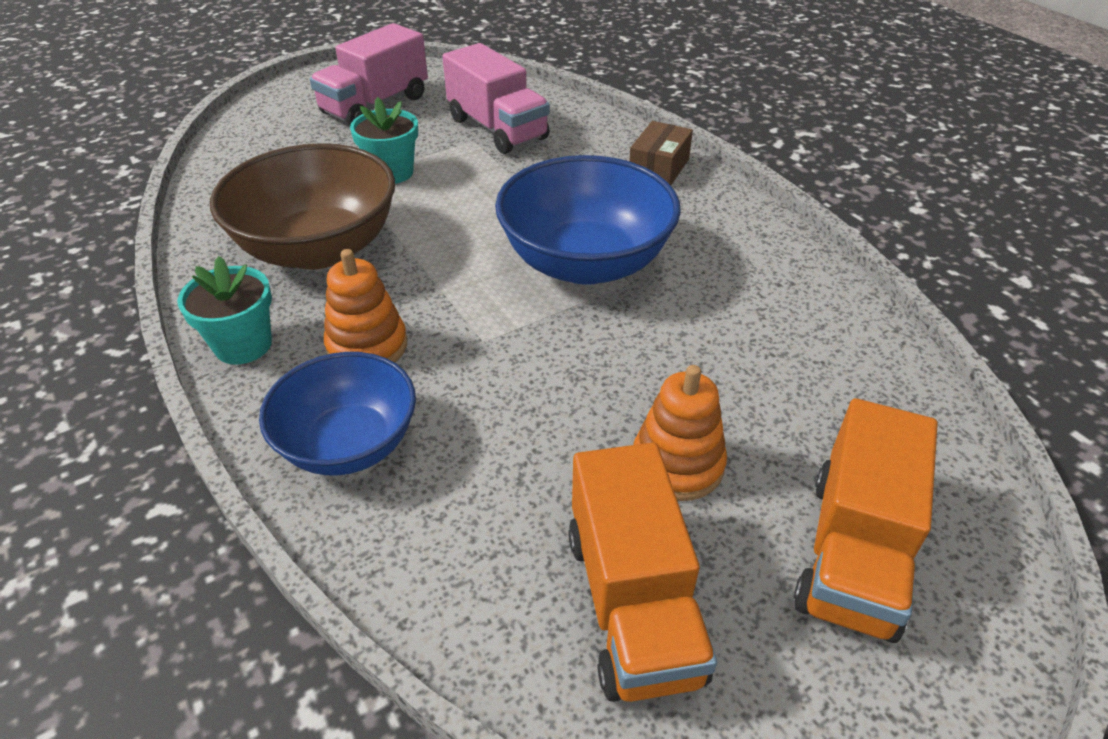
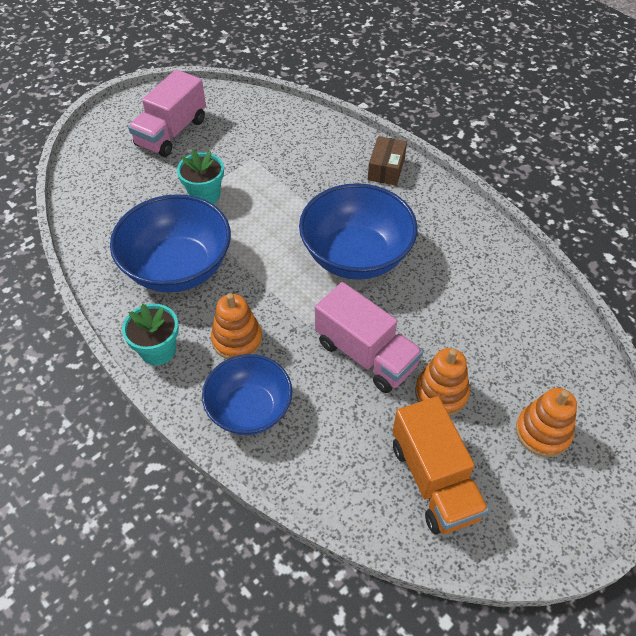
camera: 10 degrees left, 10 degrees up
brown bowl [210,143,395,270] -> blue bowl [110,194,231,293]
pink truck [442,43,550,154] -> pink truck moved to [315,282,423,393]
orange truck [794,398,938,643] -> orange stacking toy [516,388,577,457]

